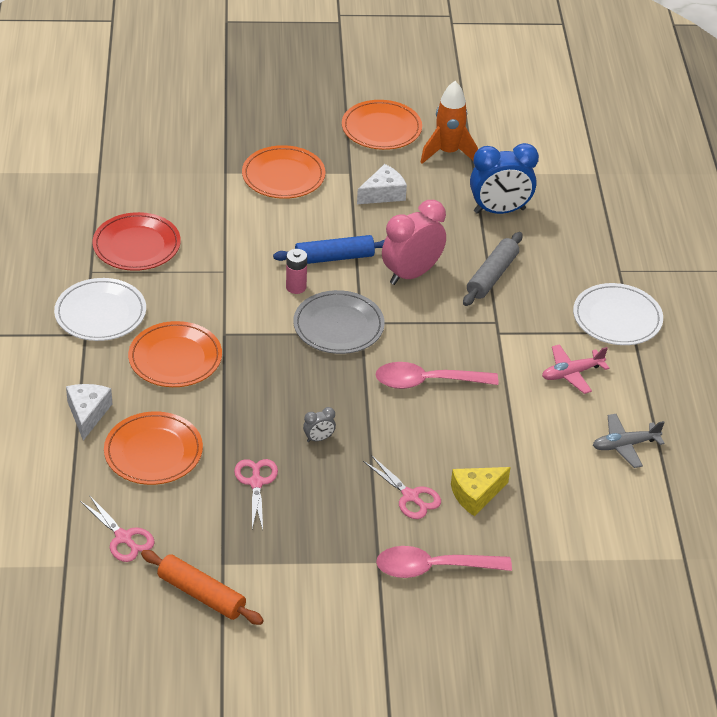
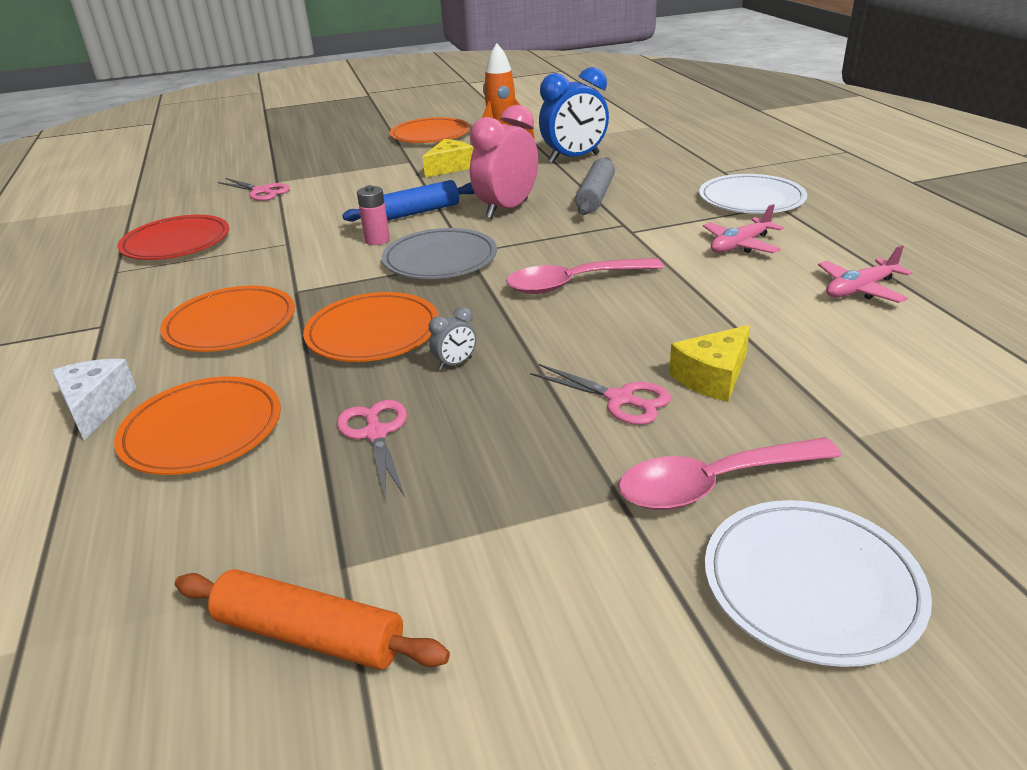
camera: 10 degrees left, 10 degrees down
white plate [54,278,146,341] -> white plate moved to [705,500,932,667]
pink scissors [80,495,155,562] -> pink scissors moved to [218,178,290,201]
orange plate [242,145,326,199] -> orange plate moved to [303,292,439,362]
white cheese [357,164,407,204] -> yellow cheese [423,139,473,178]
grey plane [593,414,665,468] -> pink plane [818,245,912,303]

